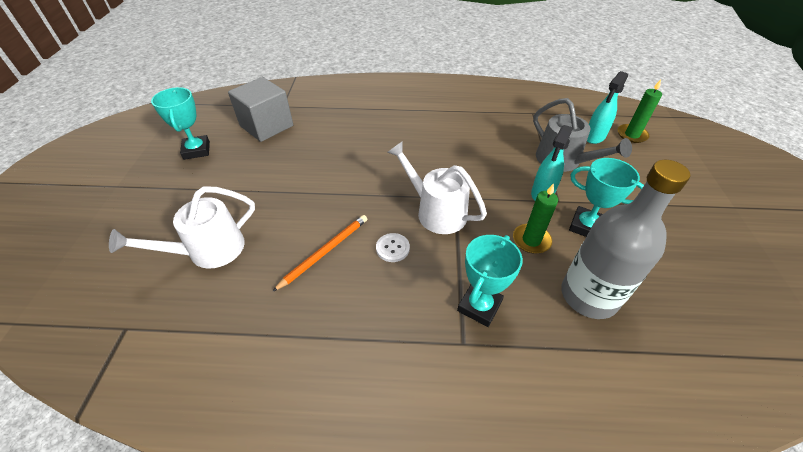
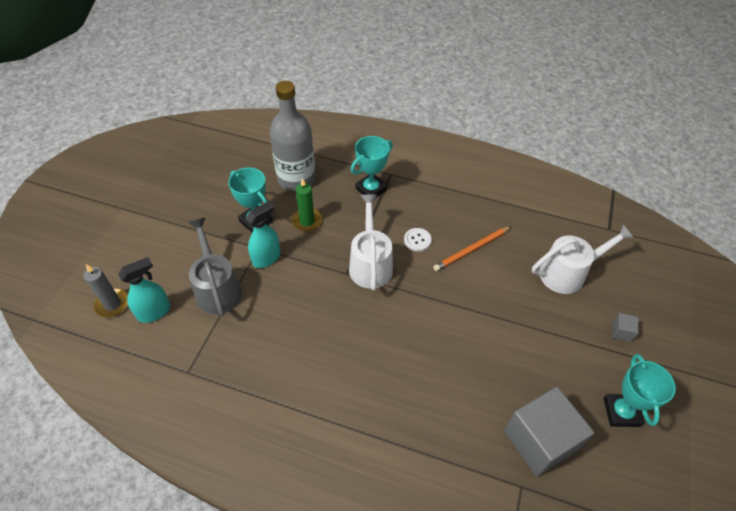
camera: 165 degrees left, 5 degrees up
white watering can [387,141,487,234] -> white watering can turned 150 degrees counterclockwise [349,194,393,291]
green candle [618,80,662,143] -> grey candle [84,264,128,317]
none -> grey cube [612,313,639,342]

